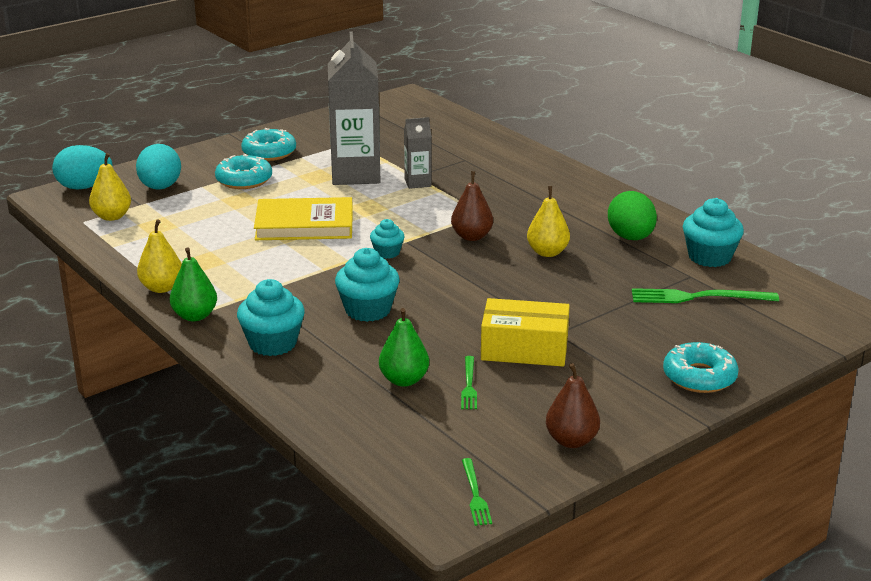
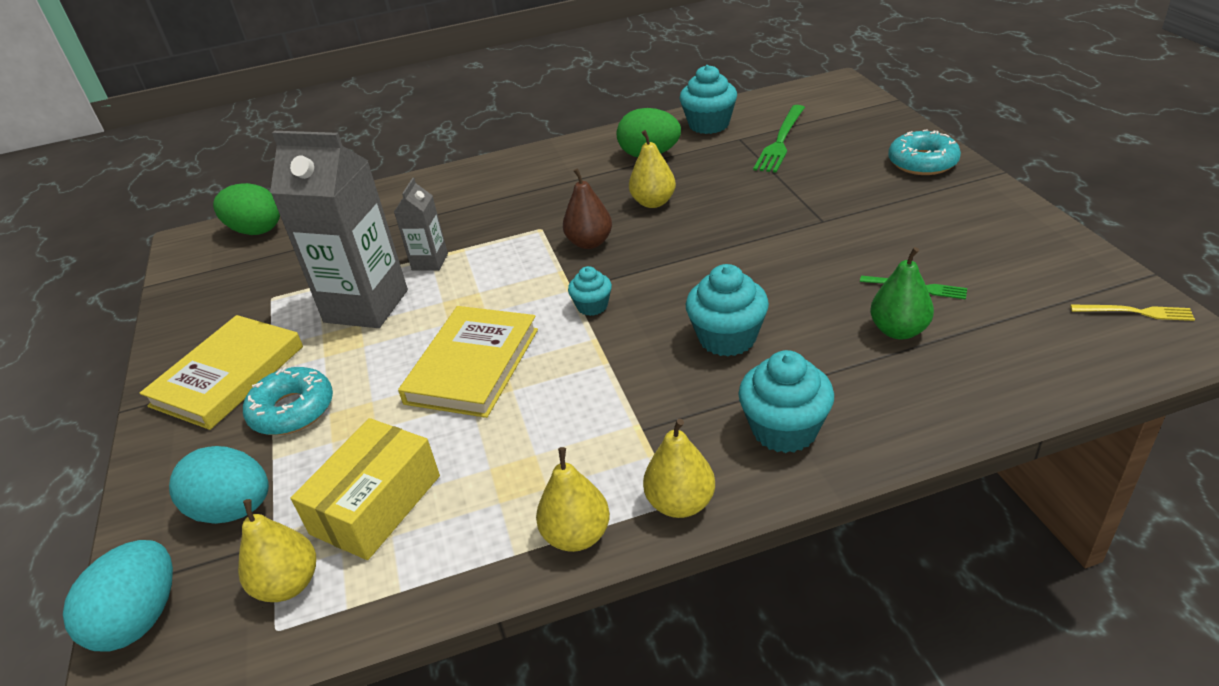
camera: 65 degrees left, 10 degrees up
green pear [170,247,217,321] -> yellow pear [643,419,715,518]
turquoise donut [241,128,296,161] -> yellow book [140,315,303,430]
green fork [462,458,492,526] -> yellow fork [1070,305,1195,321]
yellow box [481,298,570,367] -> yellow box moved to [291,418,440,560]
brown pear [546,363,600,448] -> none
none -> green egg [213,183,280,235]

